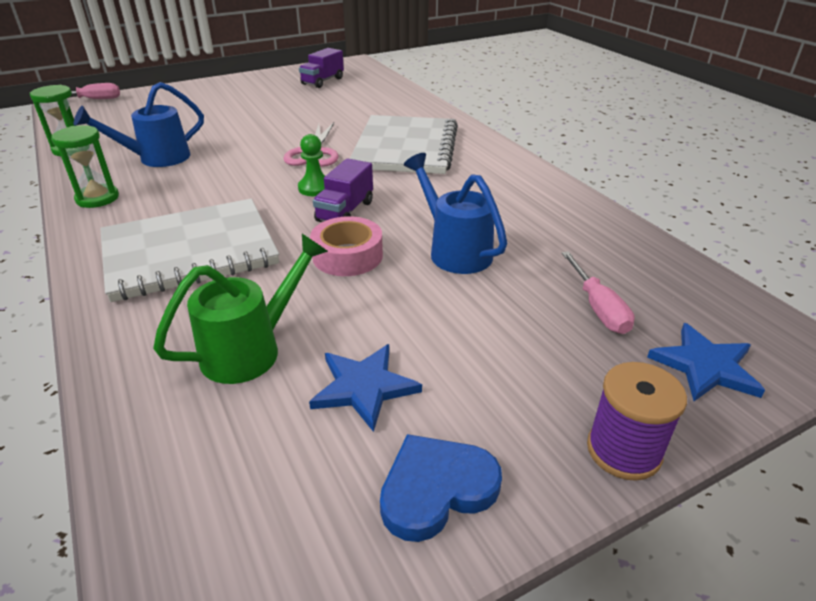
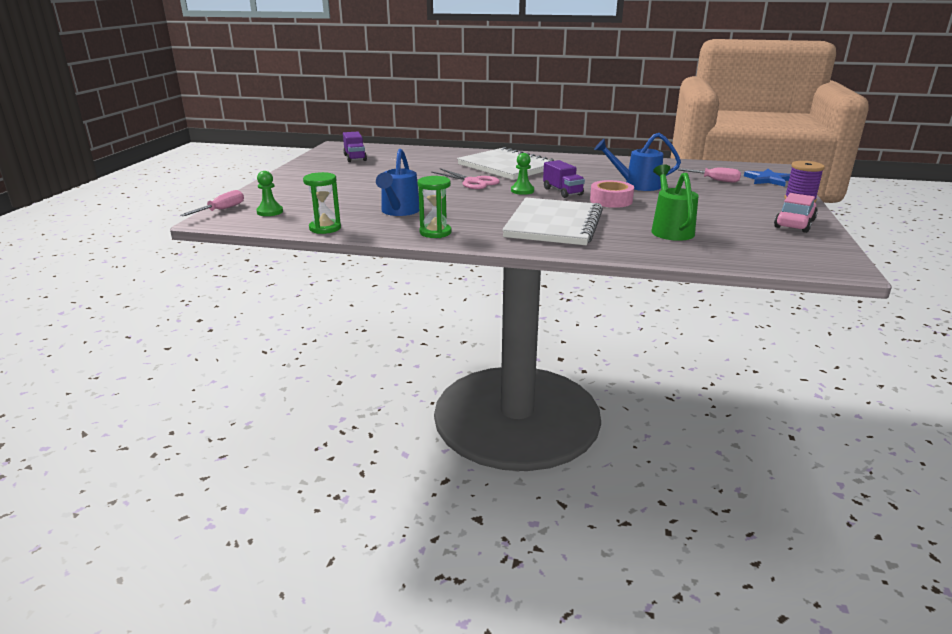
camera: 50 degrees left, 10 degrees down
blue star [309,344,422,432] -> none
blue heart [380,434,502,542] -> pink car [774,193,818,233]
none -> green pawn [256,171,283,216]

